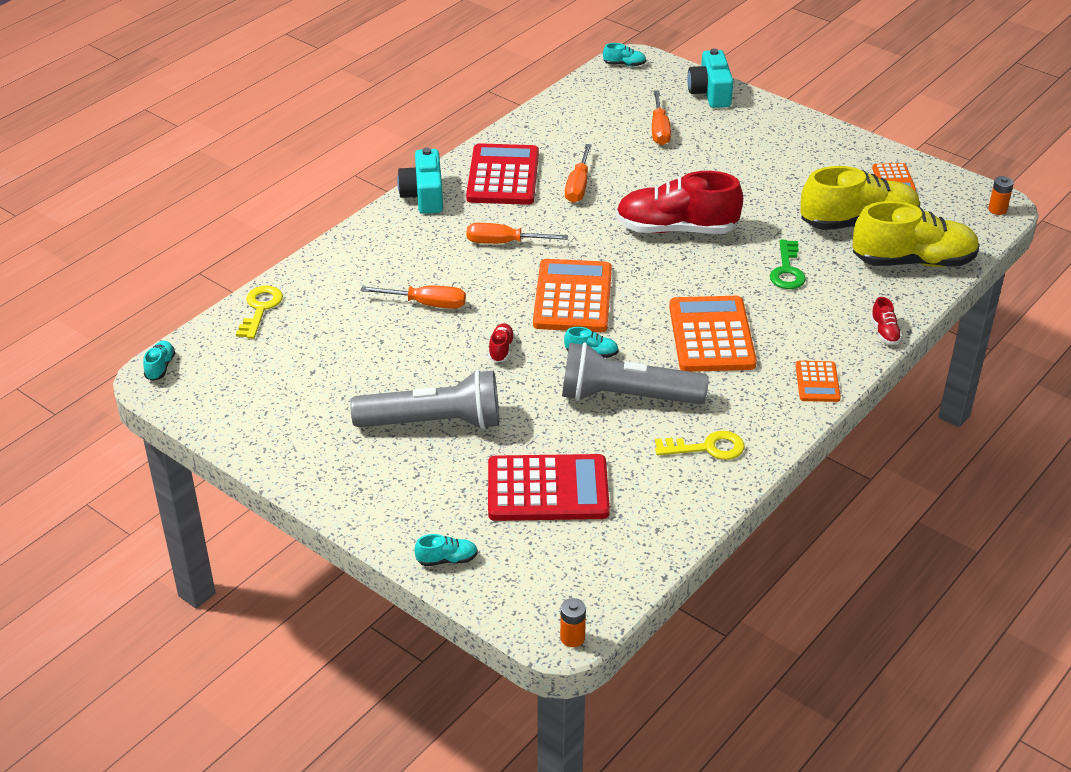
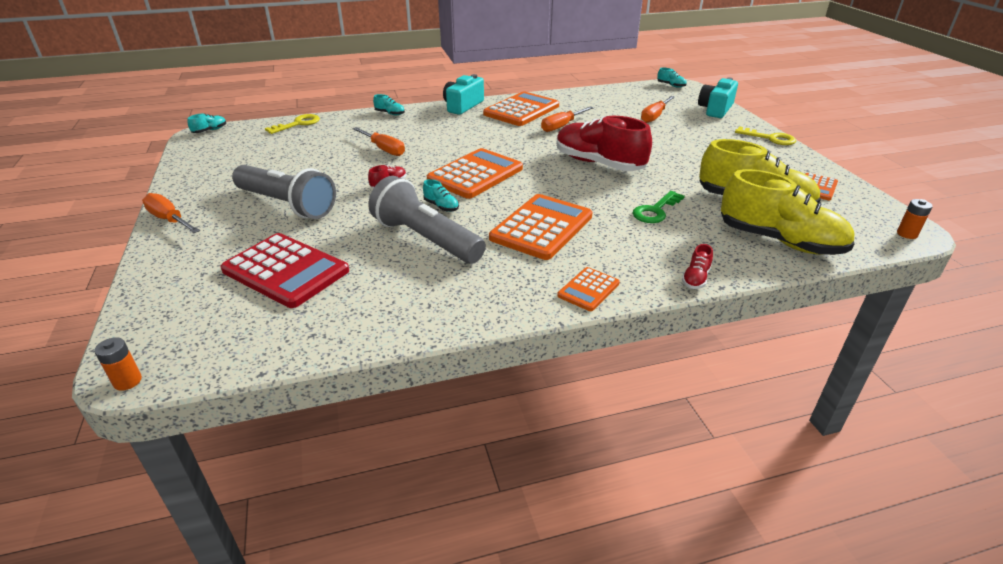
camera: 35 degrees right, 5 degrees down
turquoise shoe [414,534,478,566] -> turquoise shoe moved to [373,94,405,115]
red calculator [466,143,539,205] -> orange calculator [483,92,559,126]
orange screwdriver [467,223,568,244] -> orange screwdriver moved to [142,193,200,233]
yellow key [655,431,745,460] -> yellow key moved to [735,126,796,145]

